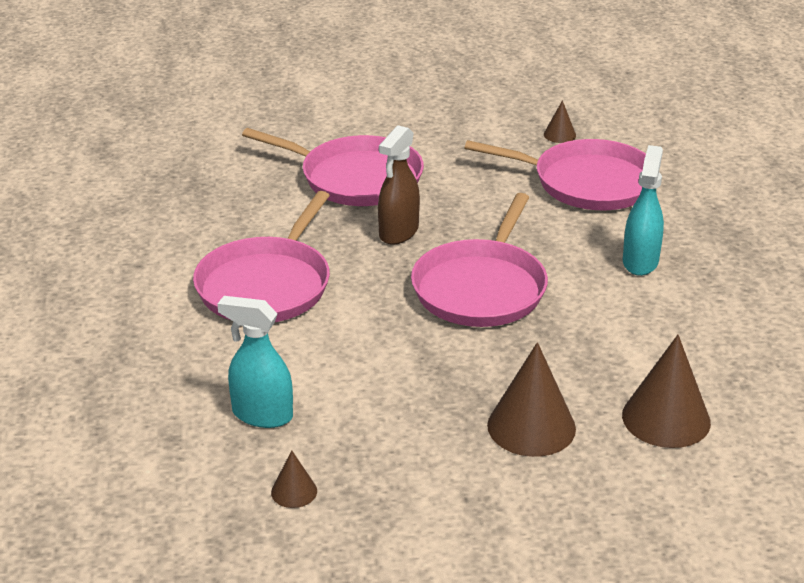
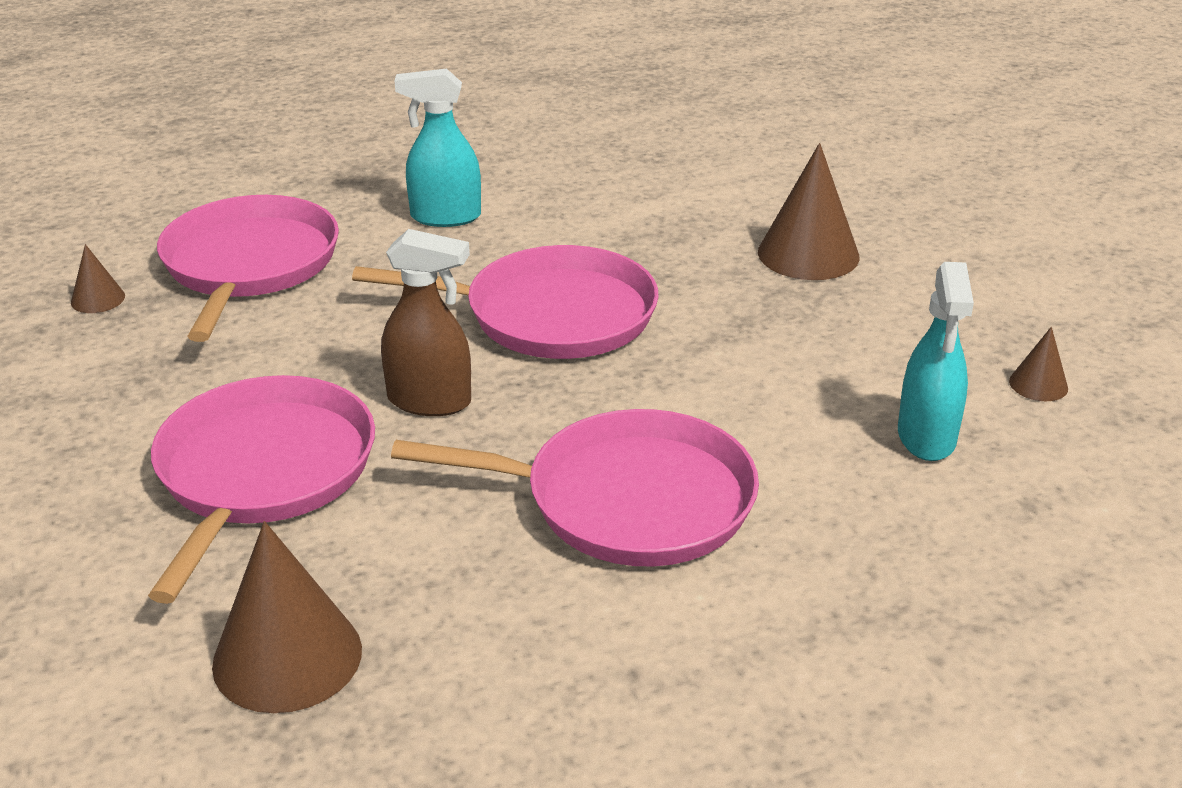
camera: 105 degrees left, 0 degrees up
brown cone [622,335,711,448] -> brown cone moved to [212,521,362,713]

